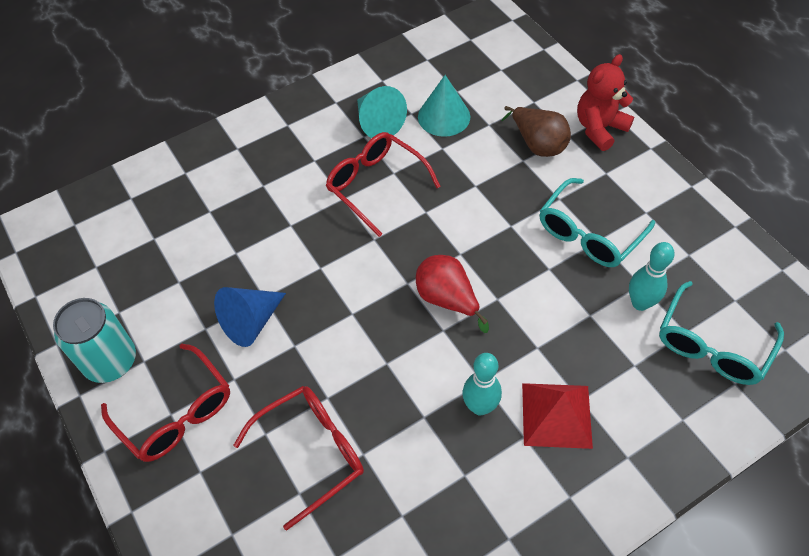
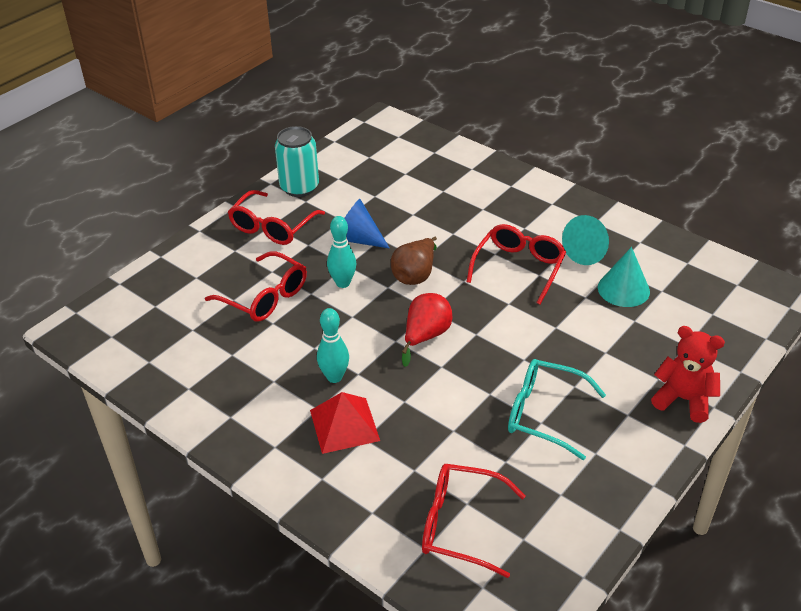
camera: 70 degrees right, 15 degrees down
brown pear [501,106,571,157] -> brown pear moved to [391,237,437,285]
turquoise bowling pin [629,242,675,311] -> turquoise bowling pin moved to [327,216,356,288]
turquoise glasses [659,281,784,385] -> red glasses [422,464,526,578]

